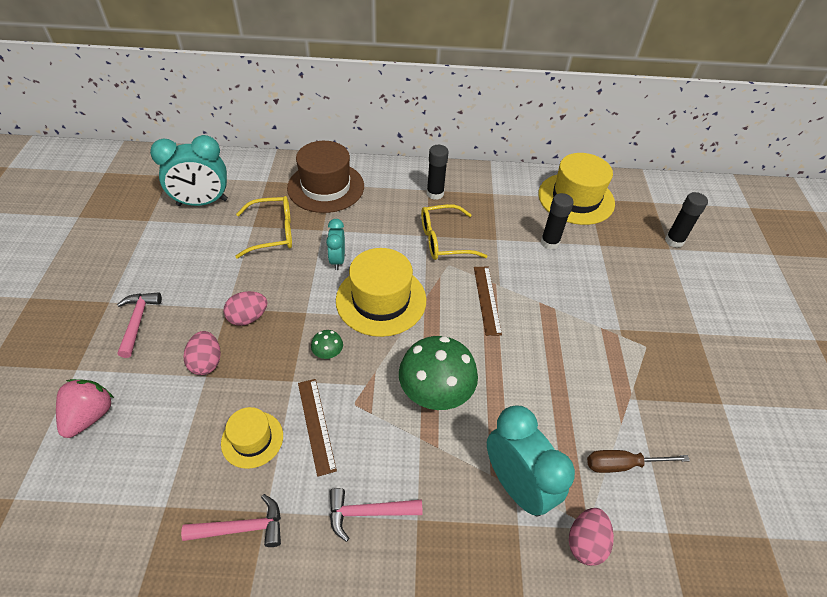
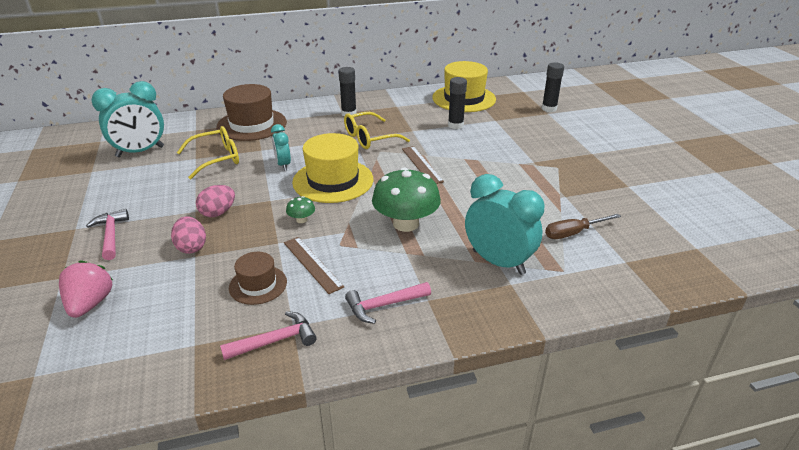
camera: 15 degrees left, 15 degrees down
yellow hat [221,407,283,469] -> brown hat [229,252,287,305]
pink egg [569,508,614,566] -> none

